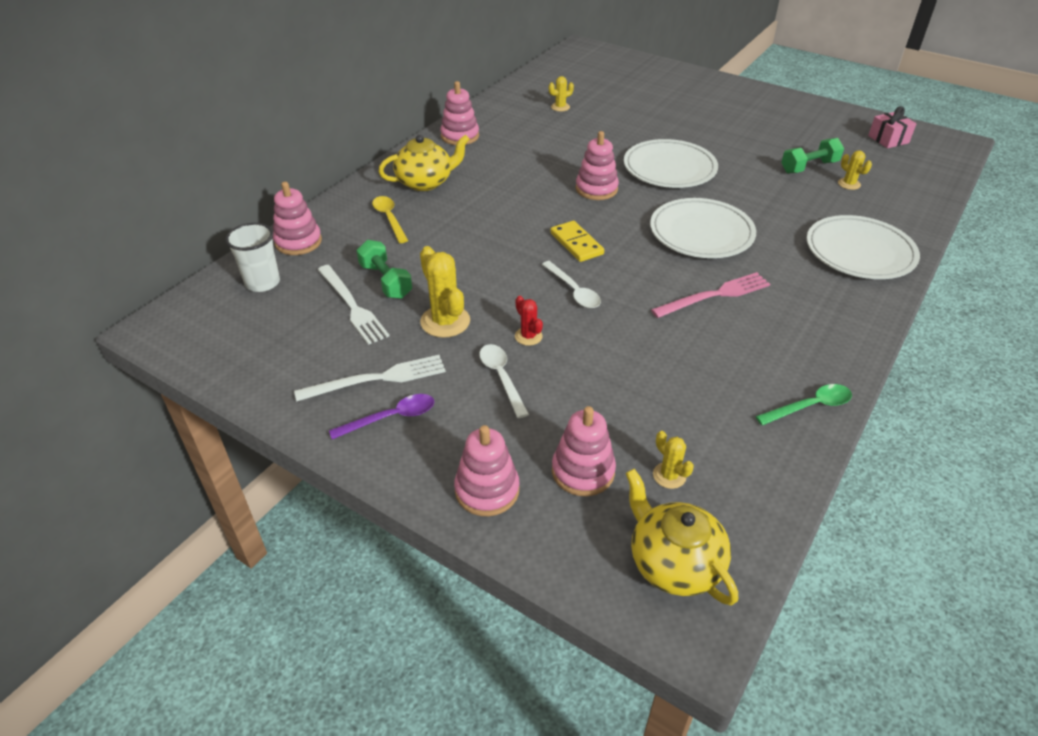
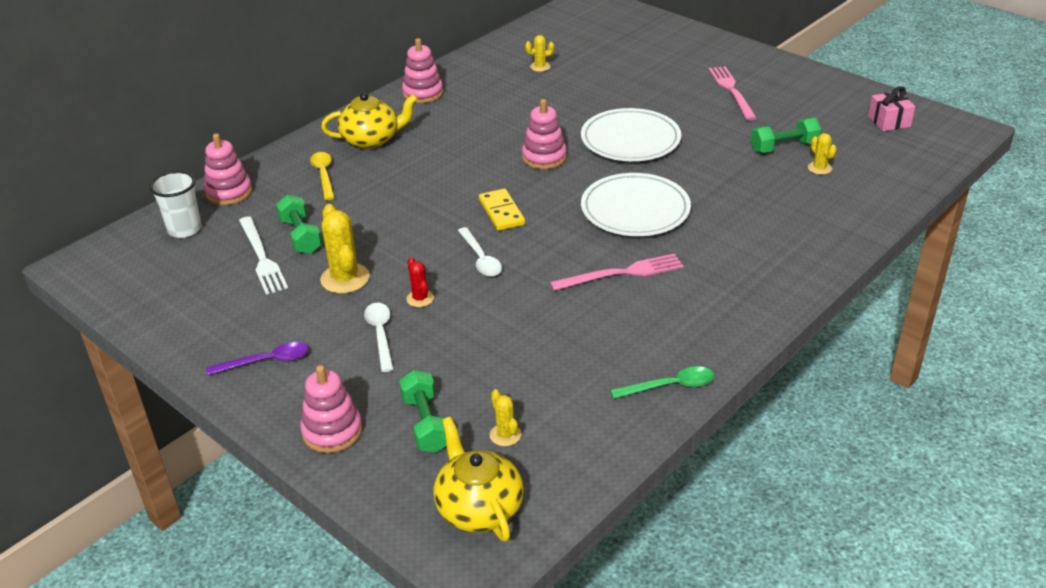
camera: 10 degrees right, 5 degrees down
white fork [294,355,446,402] -> none
pink stacking toy [552,406,616,496] -> green dumbbell [399,370,446,453]
white plate [807,215,920,279] -> none
none -> pink fork [709,66,757,121]

